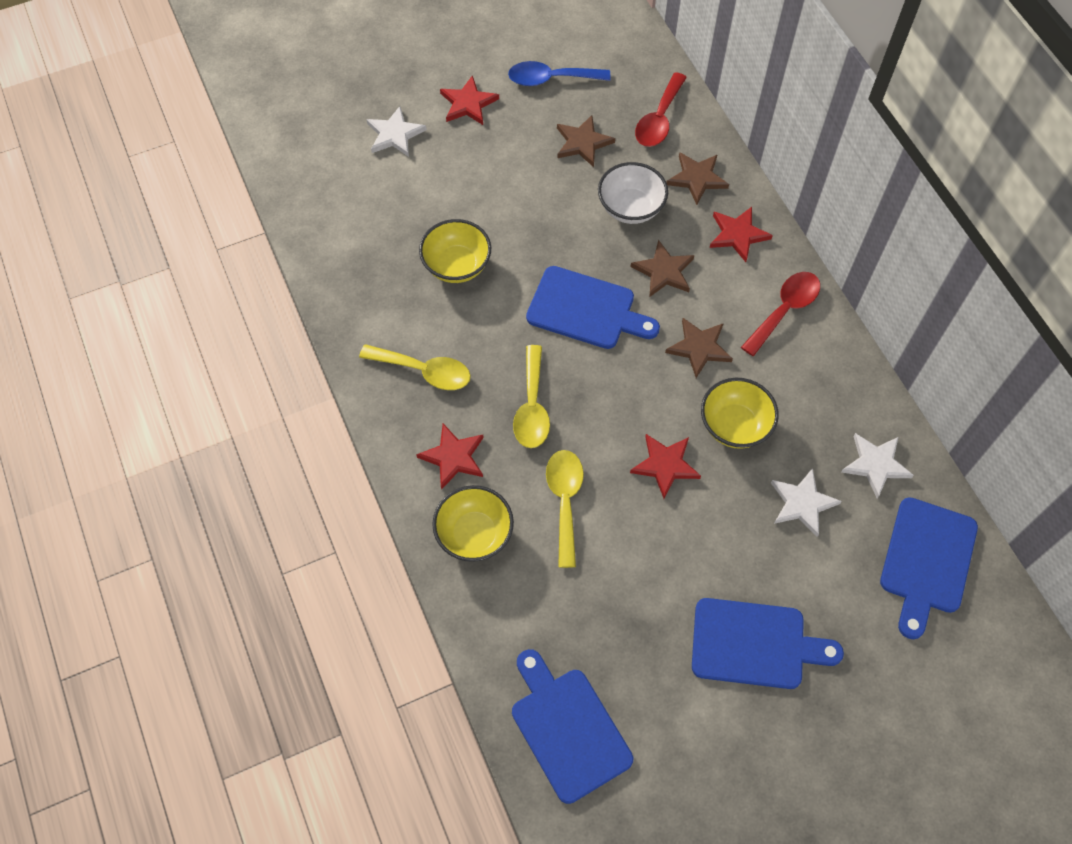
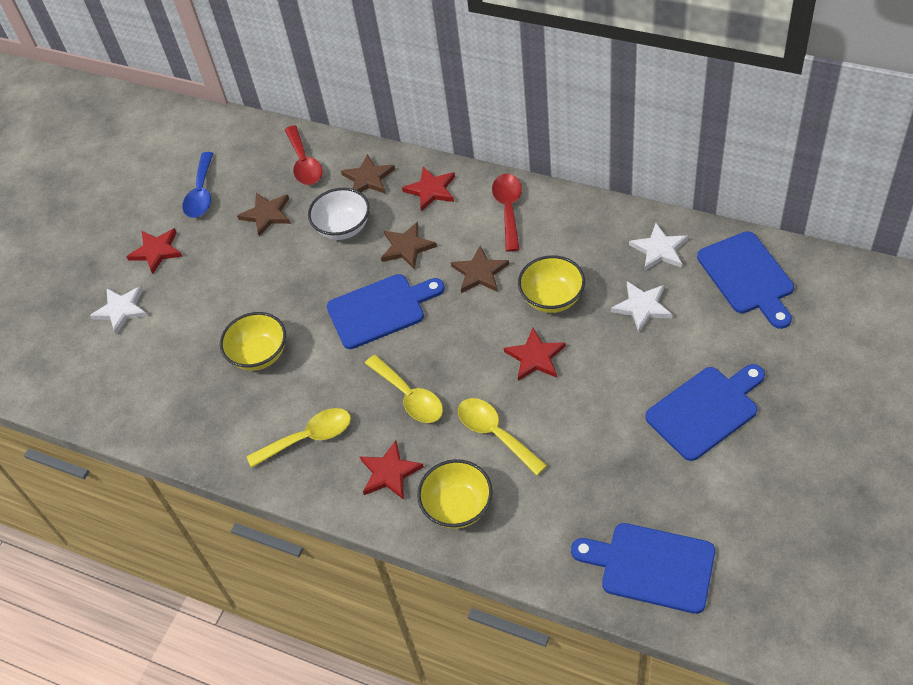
camera: 35 degrees left, 10 degrees down
blue spoon [508,61,610,86] -> blue spoon turned 45 degrees counterclockwise [182,152,213,218]

